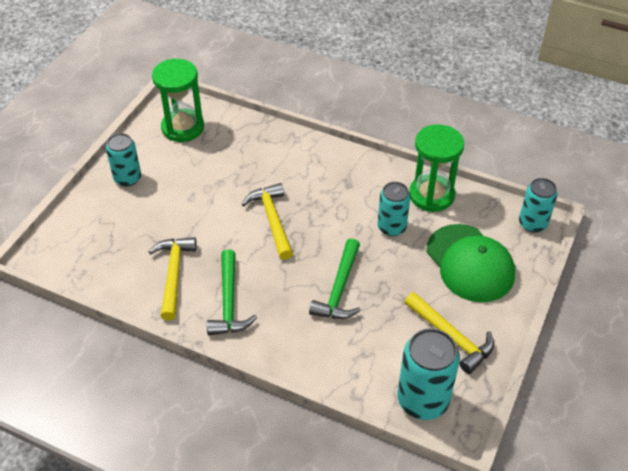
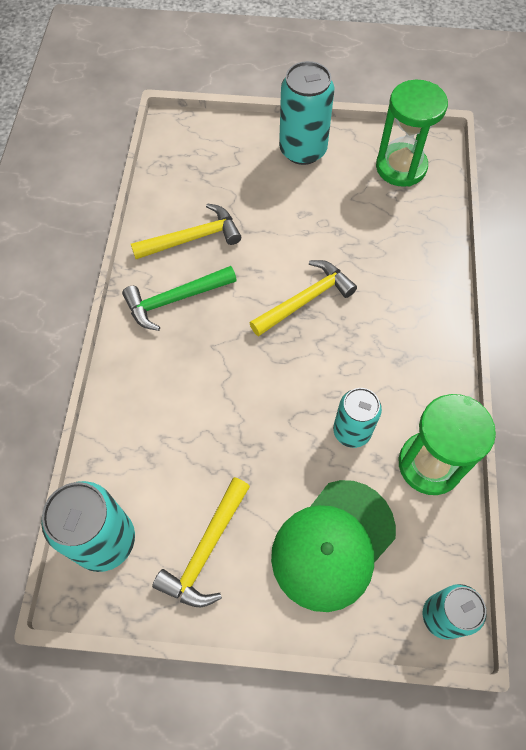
camera: 70 degrees right, 15 degrees up
turquoise can [106,133,141,187] -> turquoise can [279,61,334,165], size x1.53
green hammer [309,238,361,319] -> none

